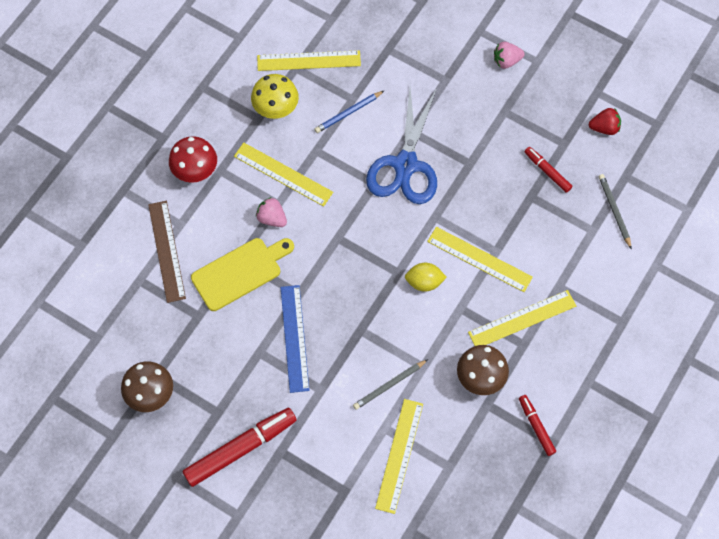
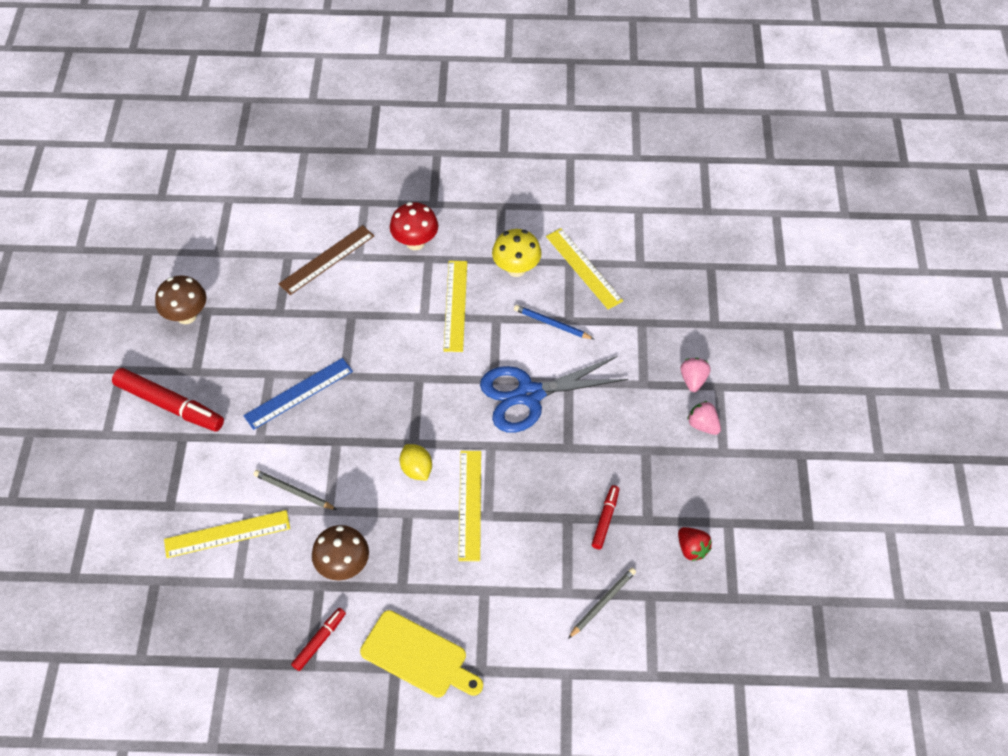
camera: 60 degrees right, 10 degrees down
yellow cutting board [191,238,294,311] -> yellow cutting board moved to [360,610,483,698]
pink strawberry [256,197,287,227] -> pink strawberry moved to [680,358,711,392]
yellow ruler [468,290,576,346] -> none

